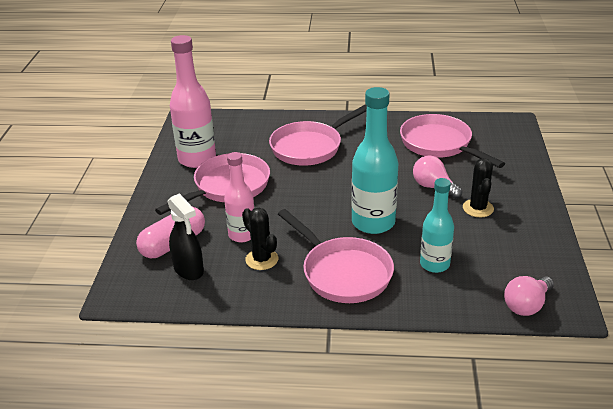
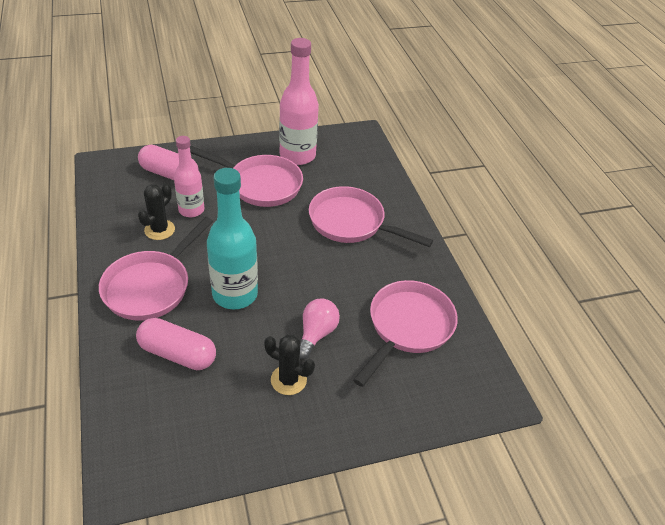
camera: 65 degrees right, 10 degrees up
black spray bottle [168,193,204,280] -> none
turquoise bottle [420,178,454,273] -> pink capsule [136,318,216,370]
black cactus [463,158,494,217] -> black cactus turned 45 degrees clockwise [264,335,315,395]
pink light bulb [504,276,554,316] -> none

